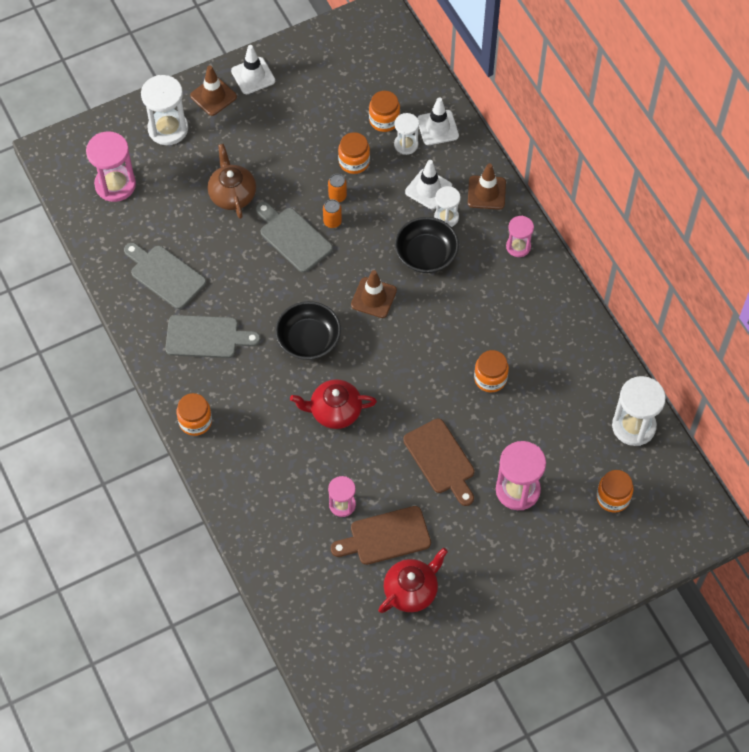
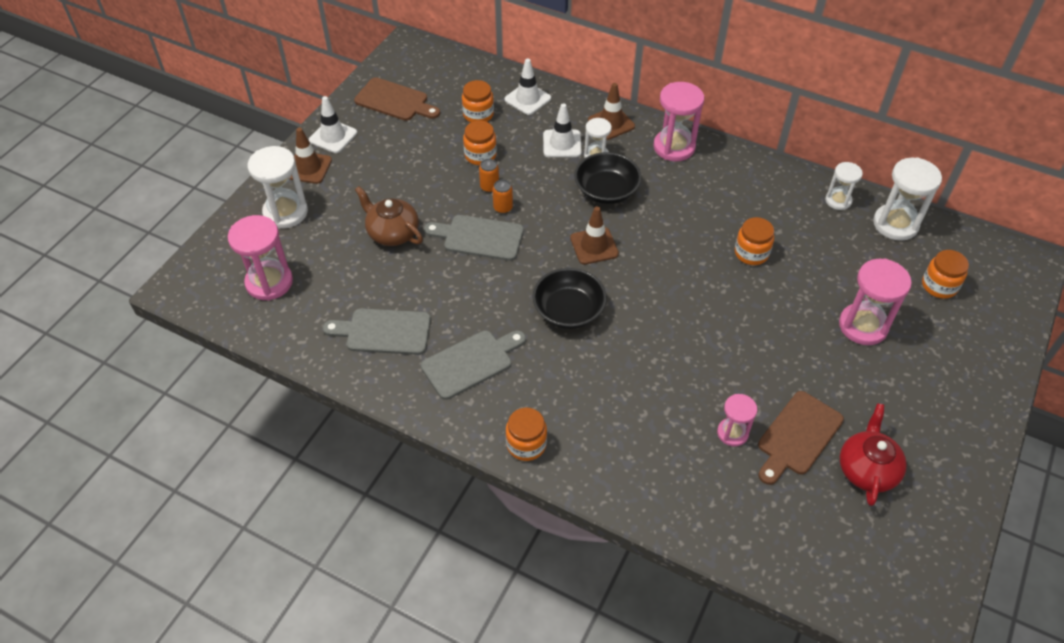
camera: 35 degrees left, 10 degrees down
red teapot [290,379,377,429] -> none
white hourglass [394,113,419,155] -> white hourglass moved to [825,162,863,210]
brown cutting board [403,419,474,506] -> brown cutting board moved to [354,77,440,121]
pink hourglass [506,216,534,257] -> pink hourglass [654,82,704,162], size x1.68

